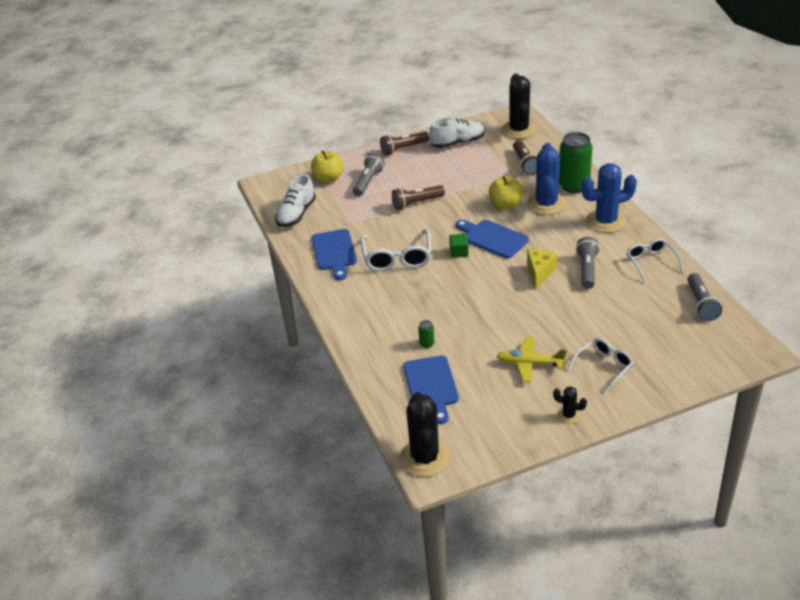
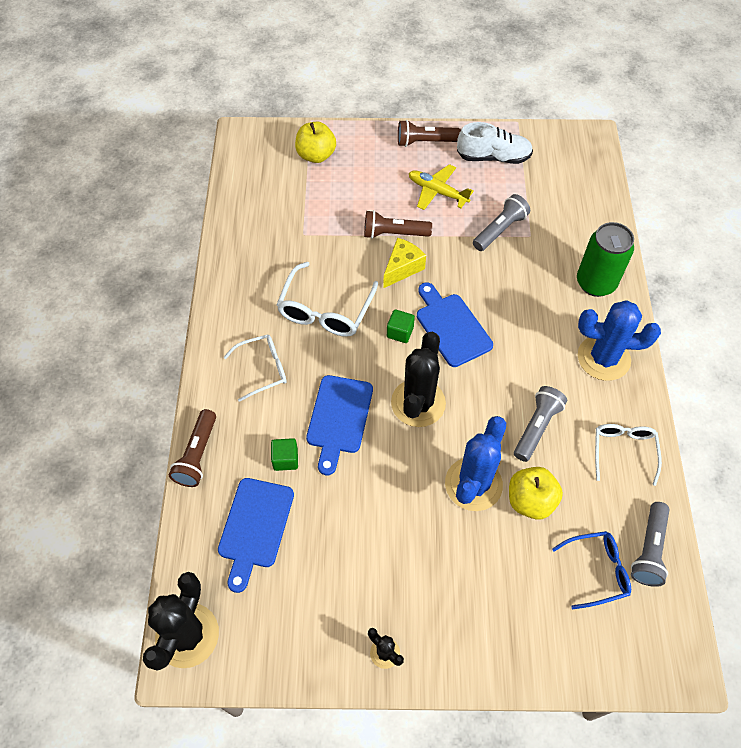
camera: 20 degrees right, 20 degrees up
white shoe [275,174,316,227] -> none
blue cutting board [312,229,357,280] -> blue cutting board moved to [306,375,373,475]
grey flashlight [353,153,385,196] -> grey flashlight moved to [473,194,530,251]
green can [418,320,434,348] -> green cube [271,438,298,471]
yellow apple [489,176,523,210] -> yellow apple moved to [509,467,563,520]
yellow plane [496,337,566,382] -> yellow plane moved to [409,164,474,210]
black cactus [502,74,537,139] -> black cactus moved to [391,332,446,427]
brown flashlight [513,140,537,175] -> brown flashlight moved to [169,409,216,487]
blue cactus [527,143,566,215] -> blue cactus moved to [445,416,506,511]
yellow cheese [527,249,557,290] -> yellow cheese moved to [383,238,426,288]
white glasses [567,338,633,393] -> white glasses moved to [224,334,287,402]
none -> blue glasses [552,531,631,609]

